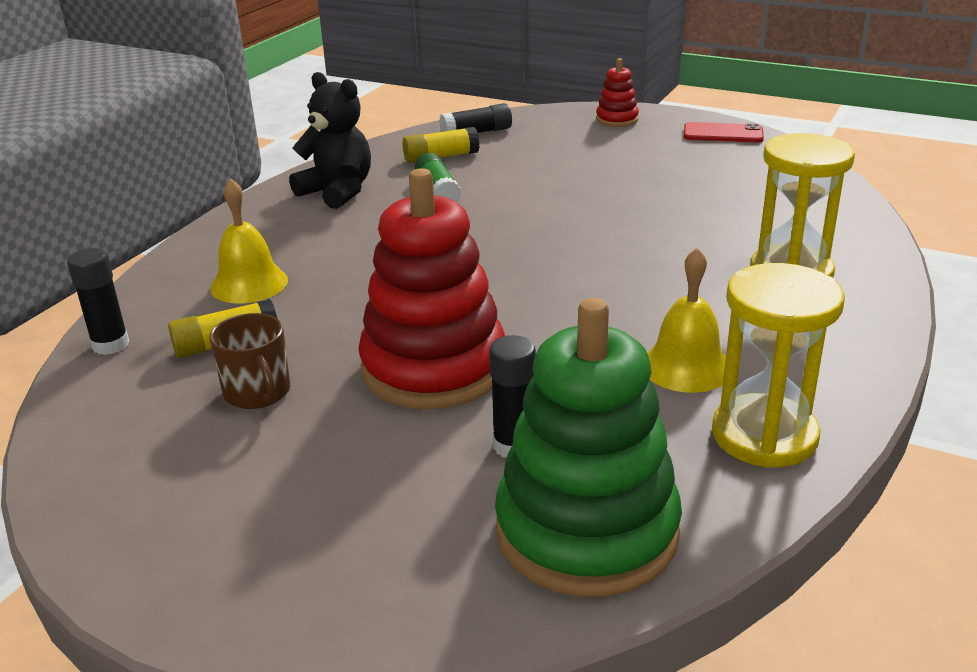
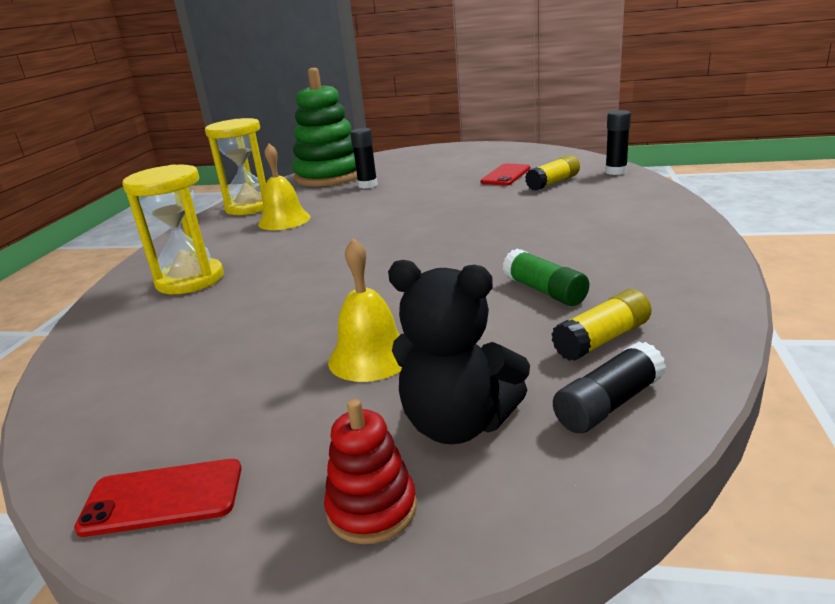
camera: 165 degrees right, 5 degrees down
brown mug [209,313,290,409] -> red phone [480,164,530,186]
yellow bell [210,178,288,304] -> yellow bell moved to [328,238,402,382]
black teddy bear [289,72,371,209] -> black teddy bear moved to [388,260,530,444]
red stacking toy [358,168,505,409] -> none

